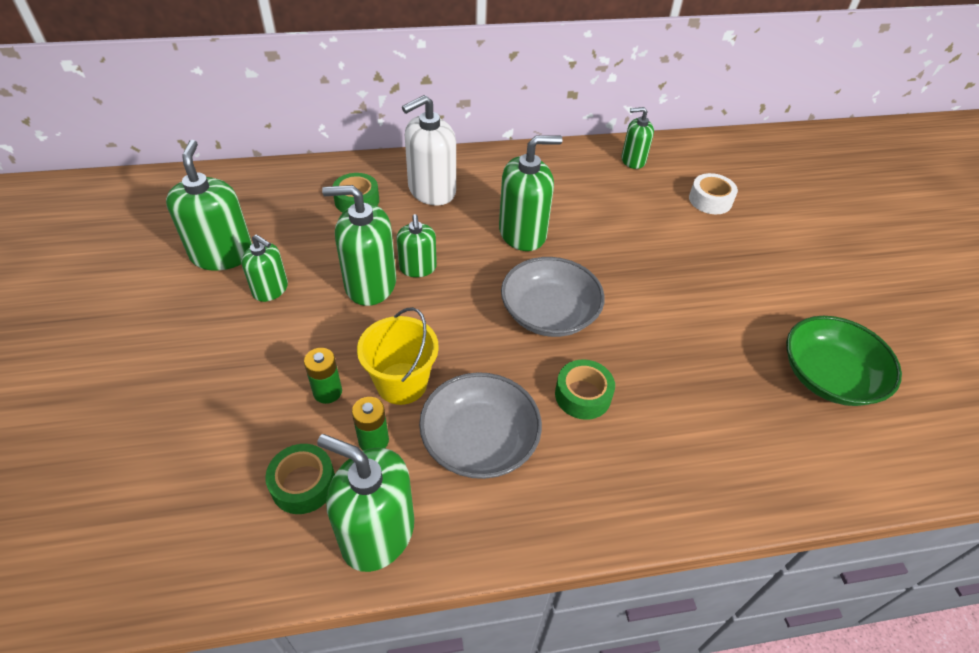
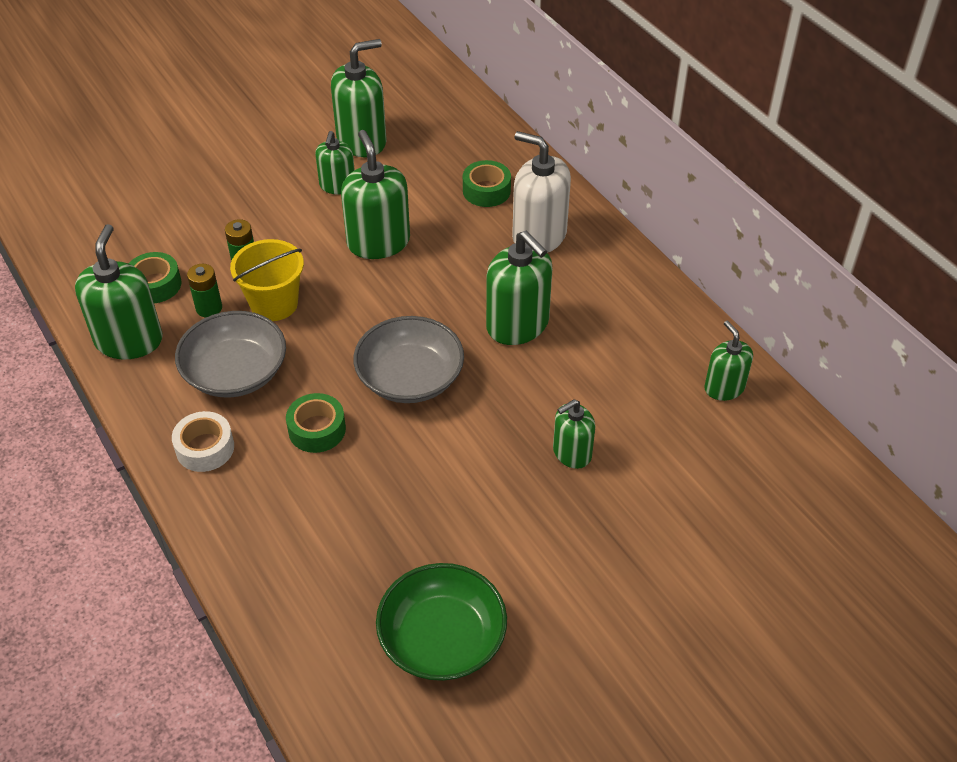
camera: 70 degrees right, 0 degrees up
green soap dispenser [397,214,437,277] -> green soap dispenser moved to [553,399,595,469]
white tape [689,173,738,214] -> white tape moved to [172,411,234,472]

